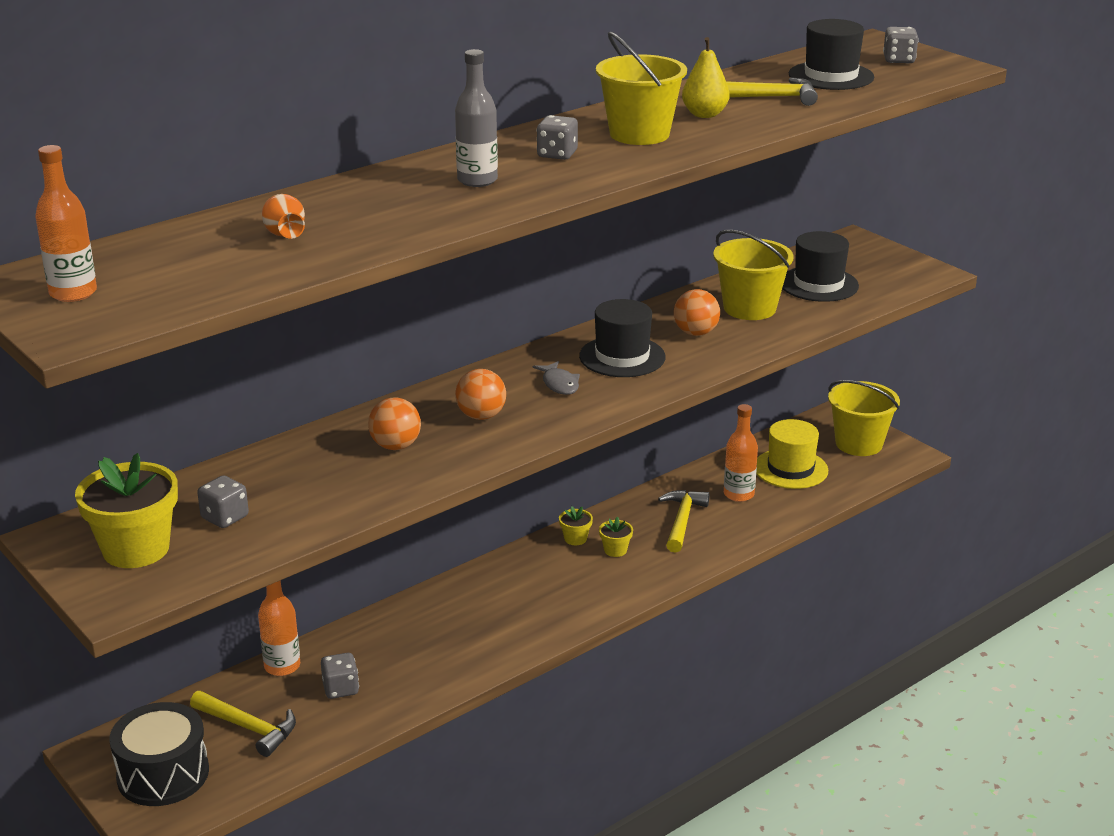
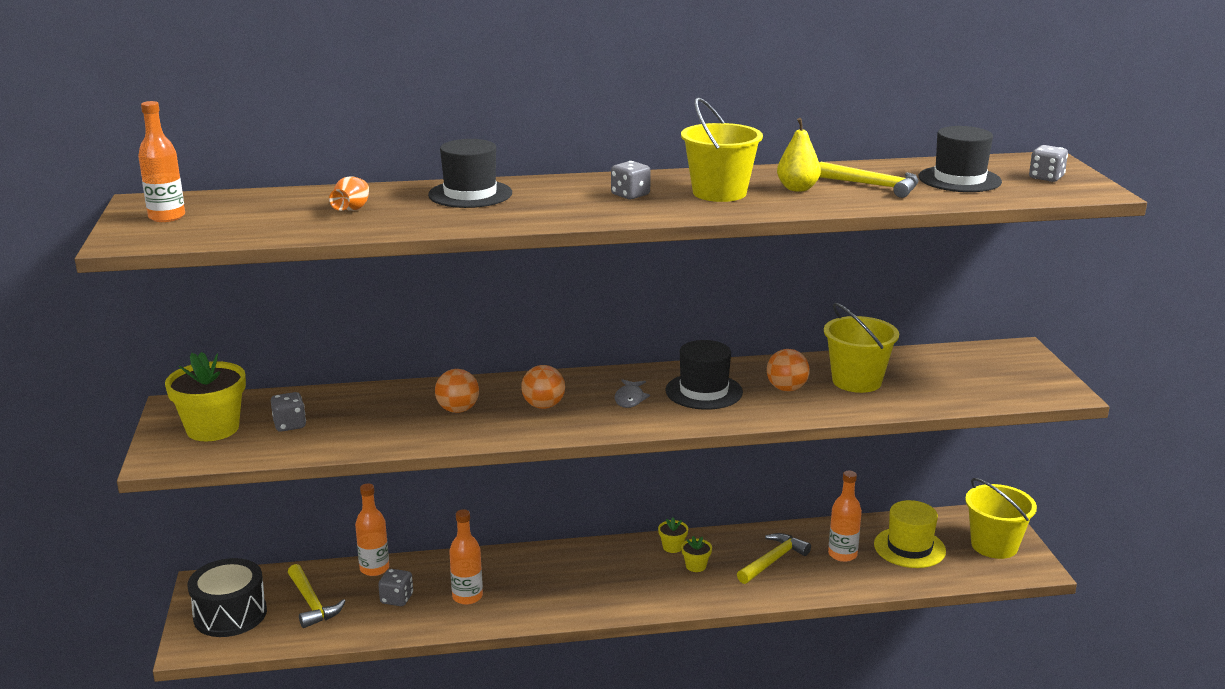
camera: 30 degrees right, 5 degrees down
grey bottle [455,49,498,187] -> none
black hat [782,231,859,302] -> black hat moved to [428,139,512,208]
none -> orange bottle [449,509,483,605]

